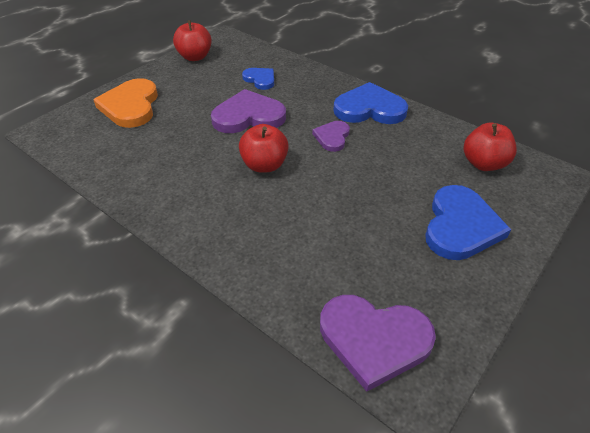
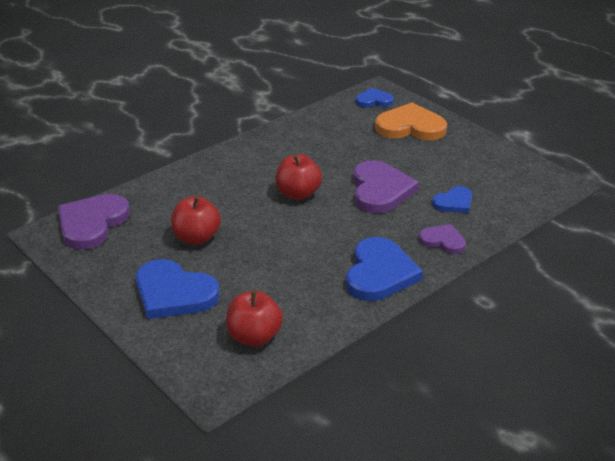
camera: 100 degrees right, 10 degrees down
red apple [173,20,211,61] -> red apple moved to [171,196,221,245]
purple heart [312,121,350,152] -> purple heart moved to [419,224,466,254]
none -> blue heart [356,88,394,107]

